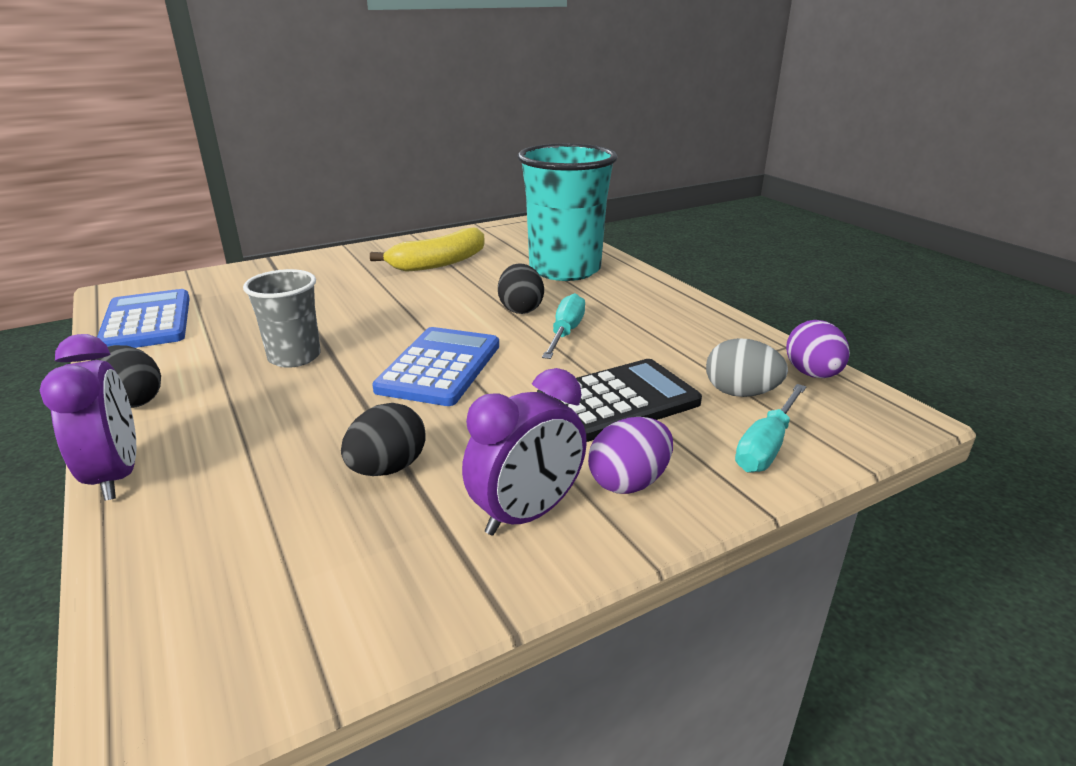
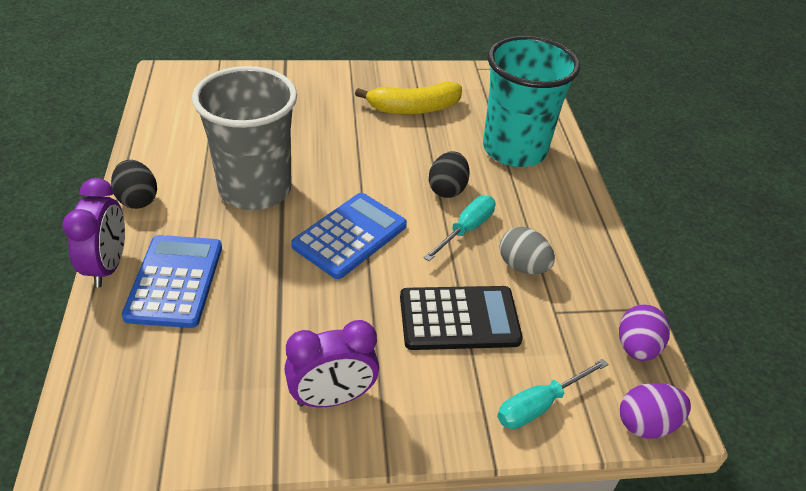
camera: 20 degrees right, 15 degrees up
blue calculator [97,289,190,348] -> blue calculator moved to [122,235,222,328]
grey cup [243,269,321,368] -> grey cup [192,66,297,210], size x1.82
black egg [341,403,426,476] -> none
purple egg [588,417,673,494] -> purple egg moved to [620,383,691,438]
grey egg [706,338,788,397] -> grey egg moved to [500,227,555,274]

